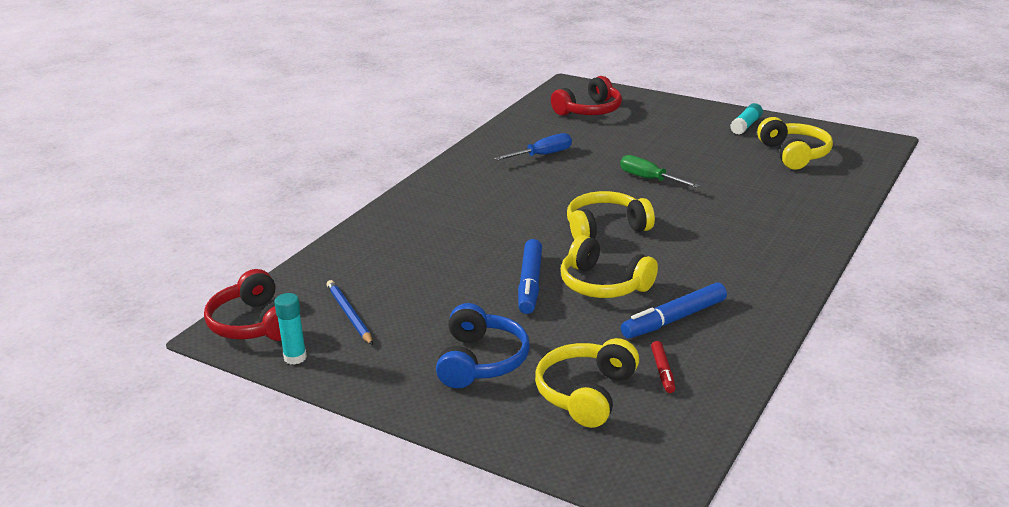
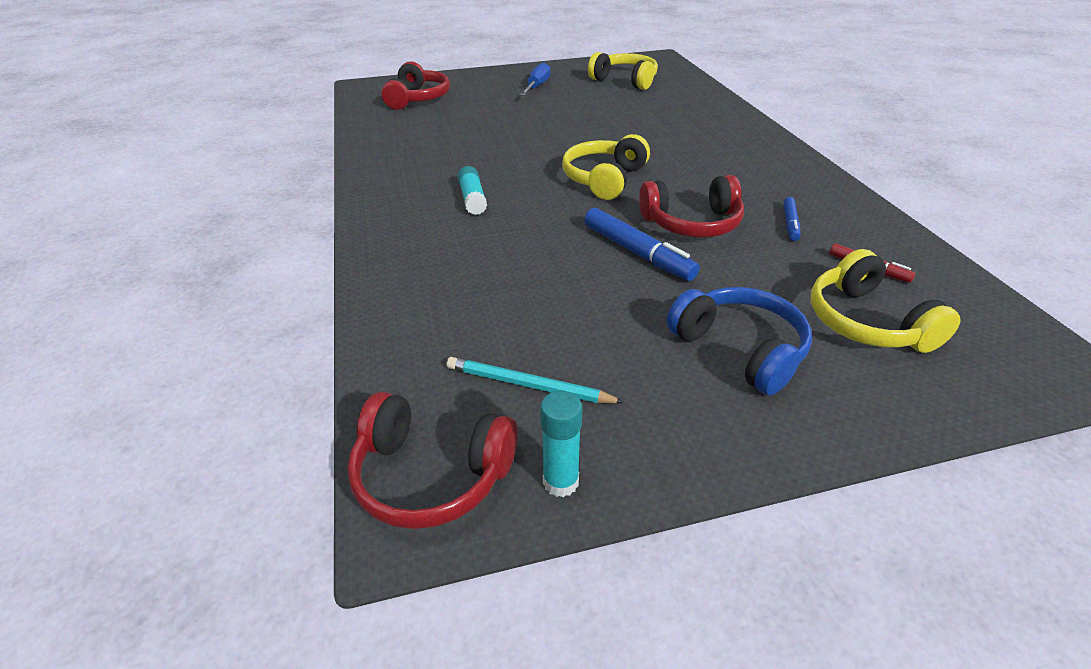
camera: 45 degrees left, 10 degrees up
blue pencil [327,280,373,345] -> turquoise pencil [447,357,625,403]
blue screwdriver [494,133,572,160] -> blue screwdriver moved to [520,62,550,96]
yellow headphones [561,235,658,298] -> red headphones [639,175,744,237]
green screwdriver [620,155,700,188] -> none
blue marker [621,282,727,339] -> blue marker [783,197,800,241], size x0.55
turquoise glue stick [730,103,763,135] -> turquoise glue stick moved to [457,166,487,215]

